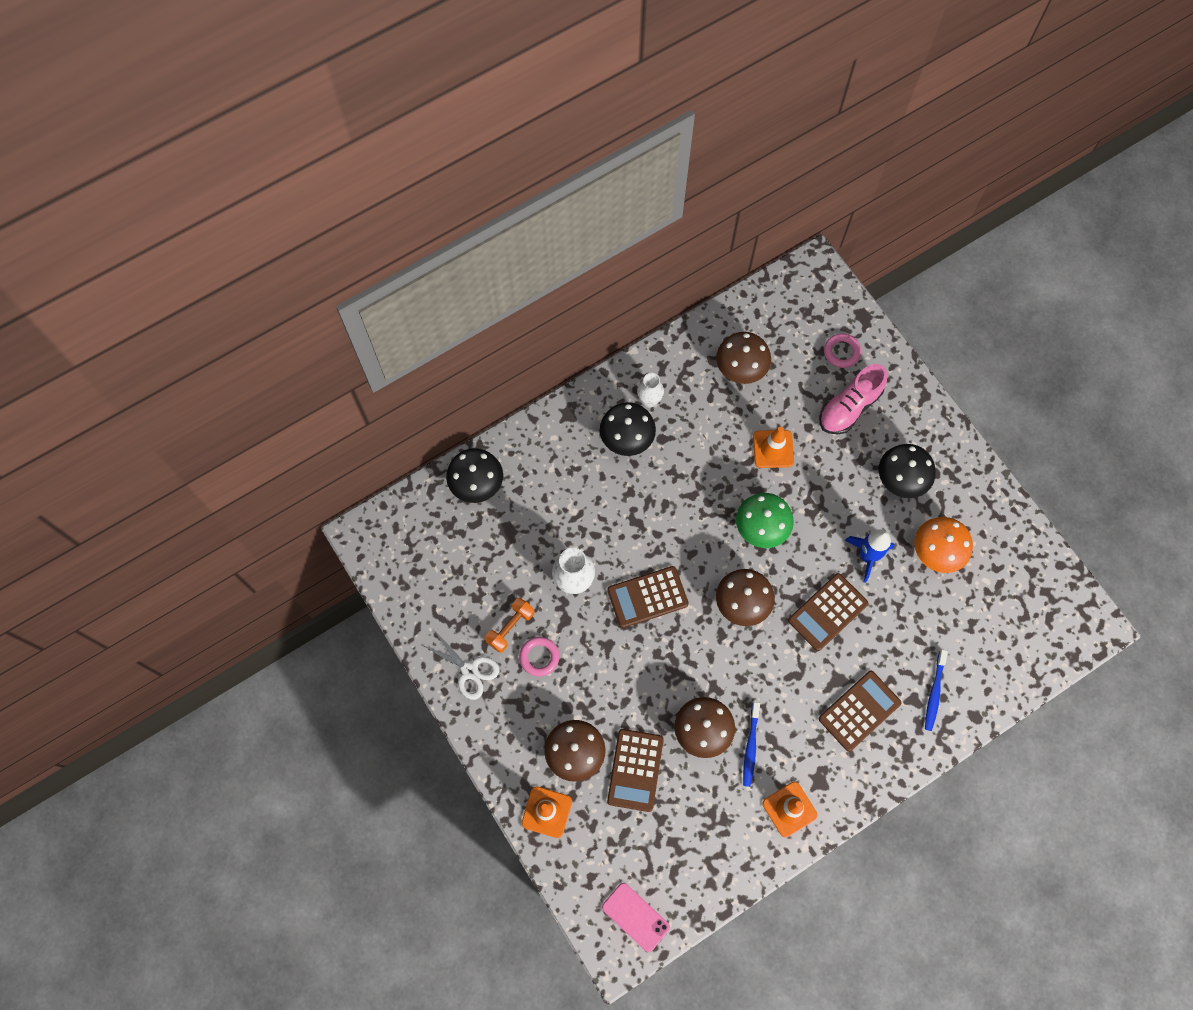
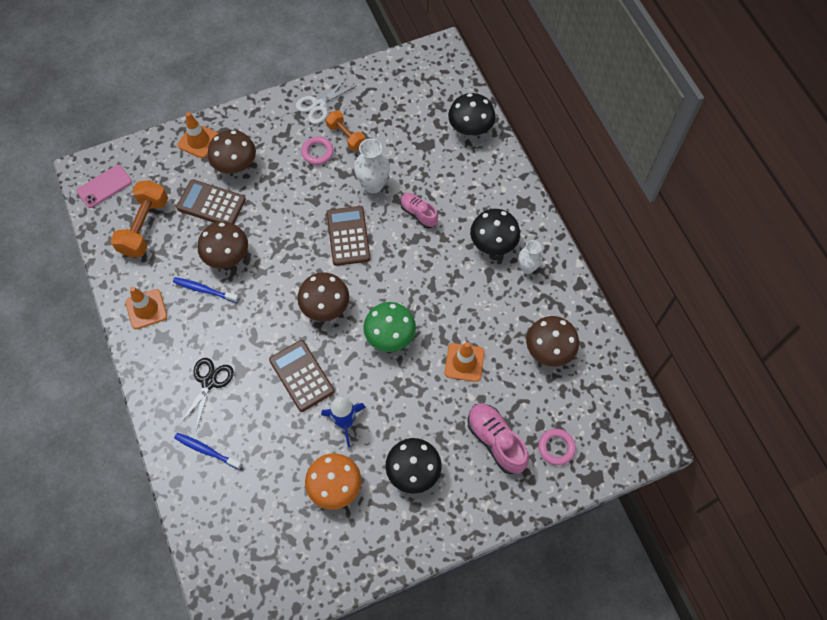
camera: 100 degrees right, 5 degrees down
brown calculator [819,671,901,751] -> black scissors [179,358,234,431]
none -> orange dumbbell [110,180,168,257]
none -> pink shoe [400,193,438,228]

